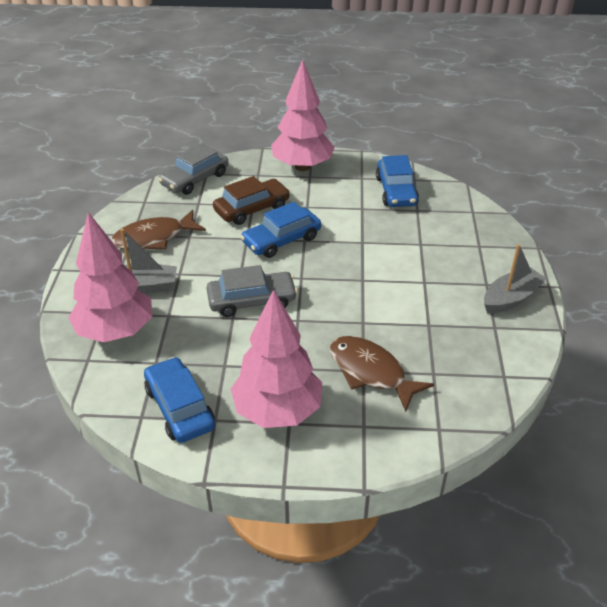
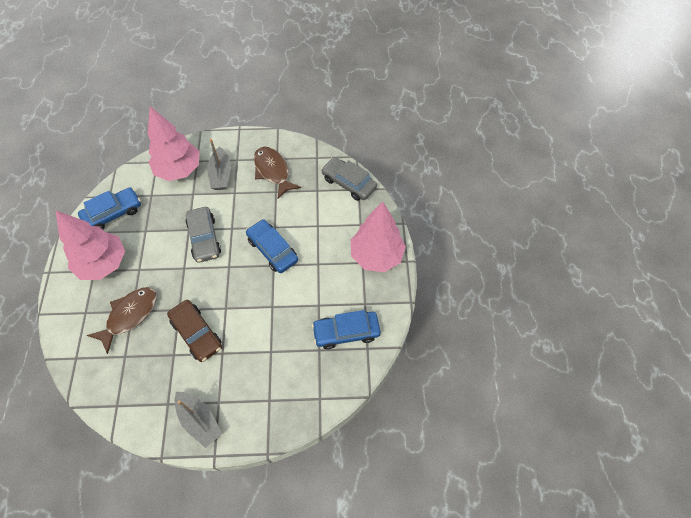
camera: 85 degrees right, 20 degrees up
brown car [213,176,290,225] -> brown car moved to [167,300,222,362]

